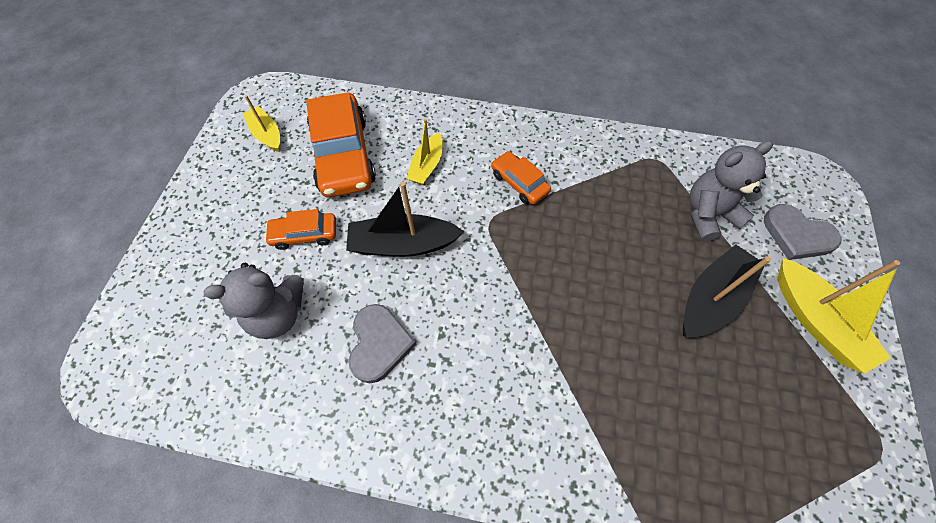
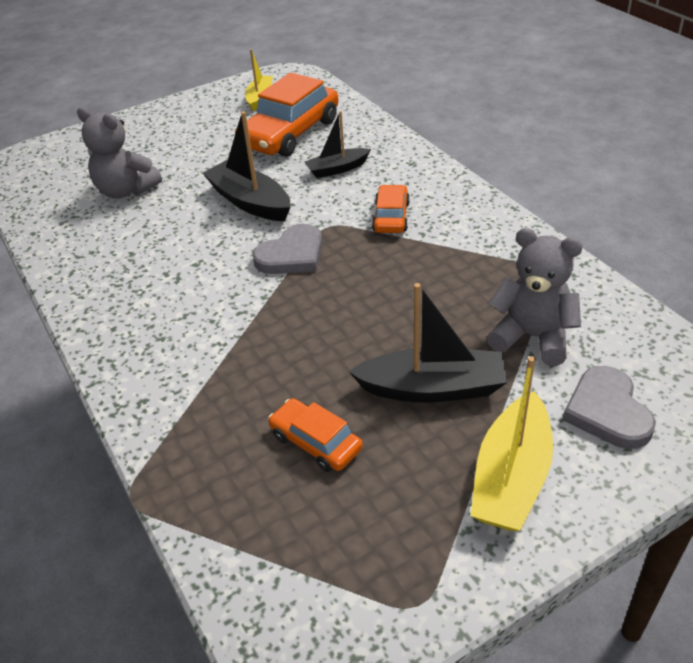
camera: 50 degrees right, 20 degrees down
orange car [265,209,336,250] -> orange car moved to [268,398,363,472]
grey heart [349,304,416,383] -> grey heart moved to [252,224,322,274]
yellow boat [406,119,443,185] -> black boat [304,111,371,178]

